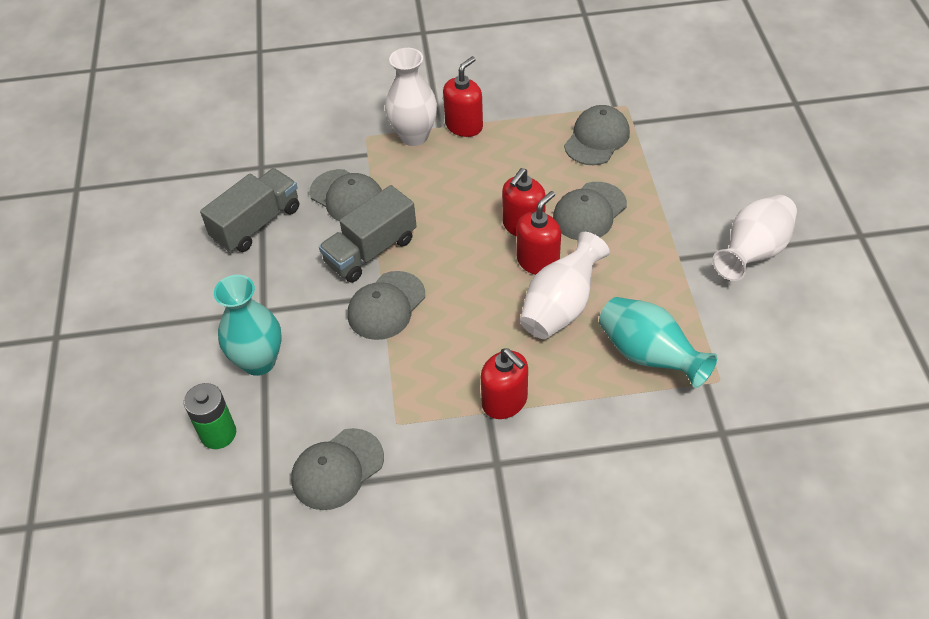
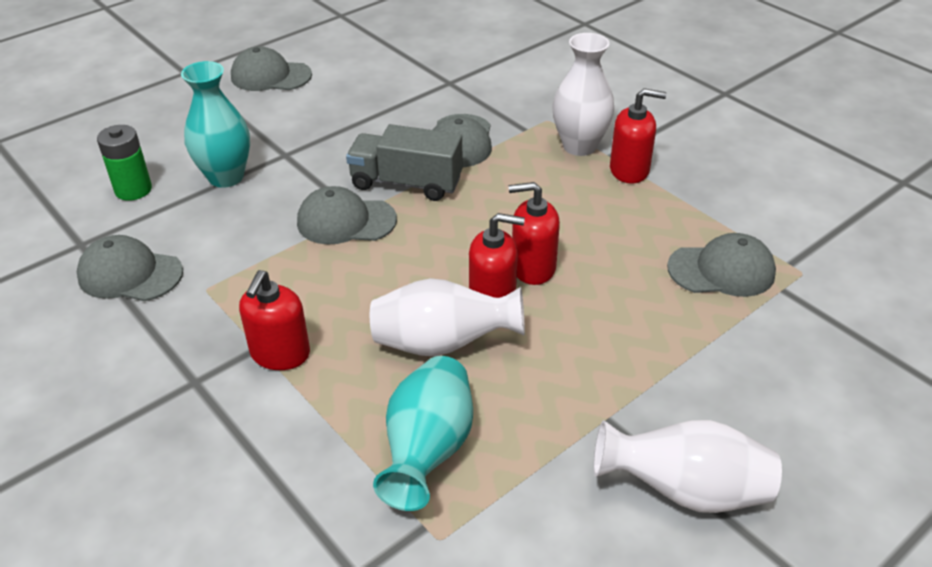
camera: 55 degrees right, 10 degrees down
grey truck [200,168,299,252] -> none
grey cap [553,182,627,240] -> grey cap moved to [231,46,312,91]

